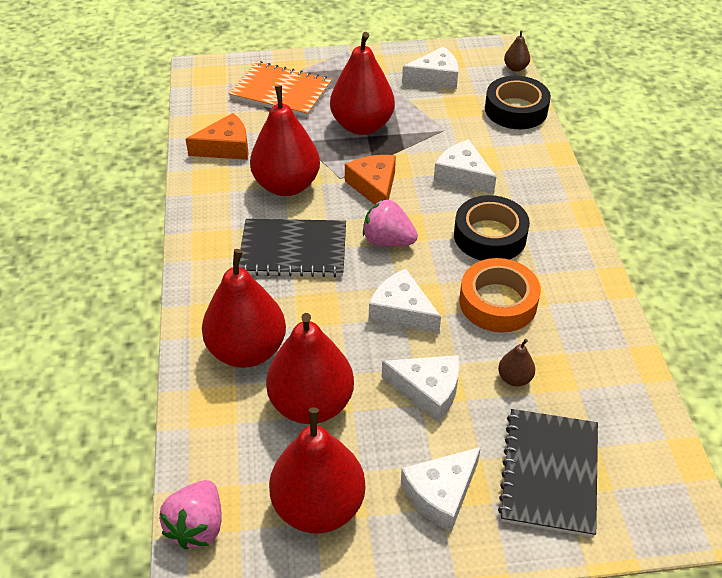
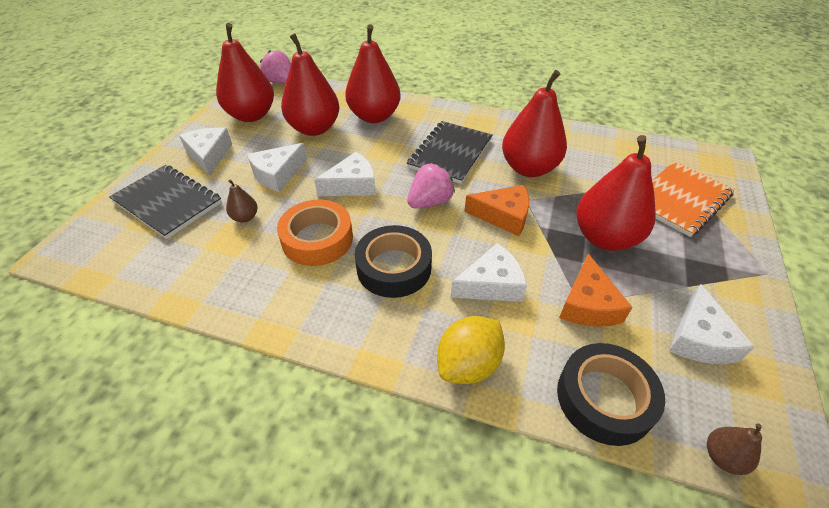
camera: 115 degrees right, 0 degrees up
orange cheese [185,113,249,160] -> orange cheese moved to [559,253,633,327]
none -> yellow lemon [437,316,505,384]

